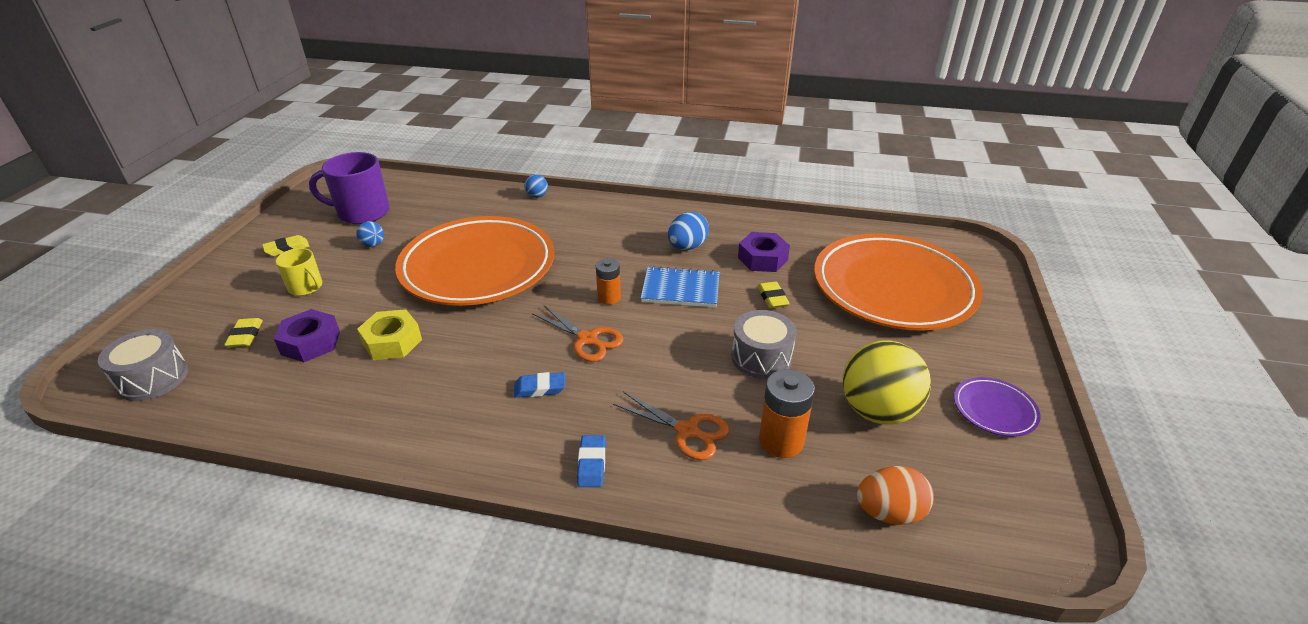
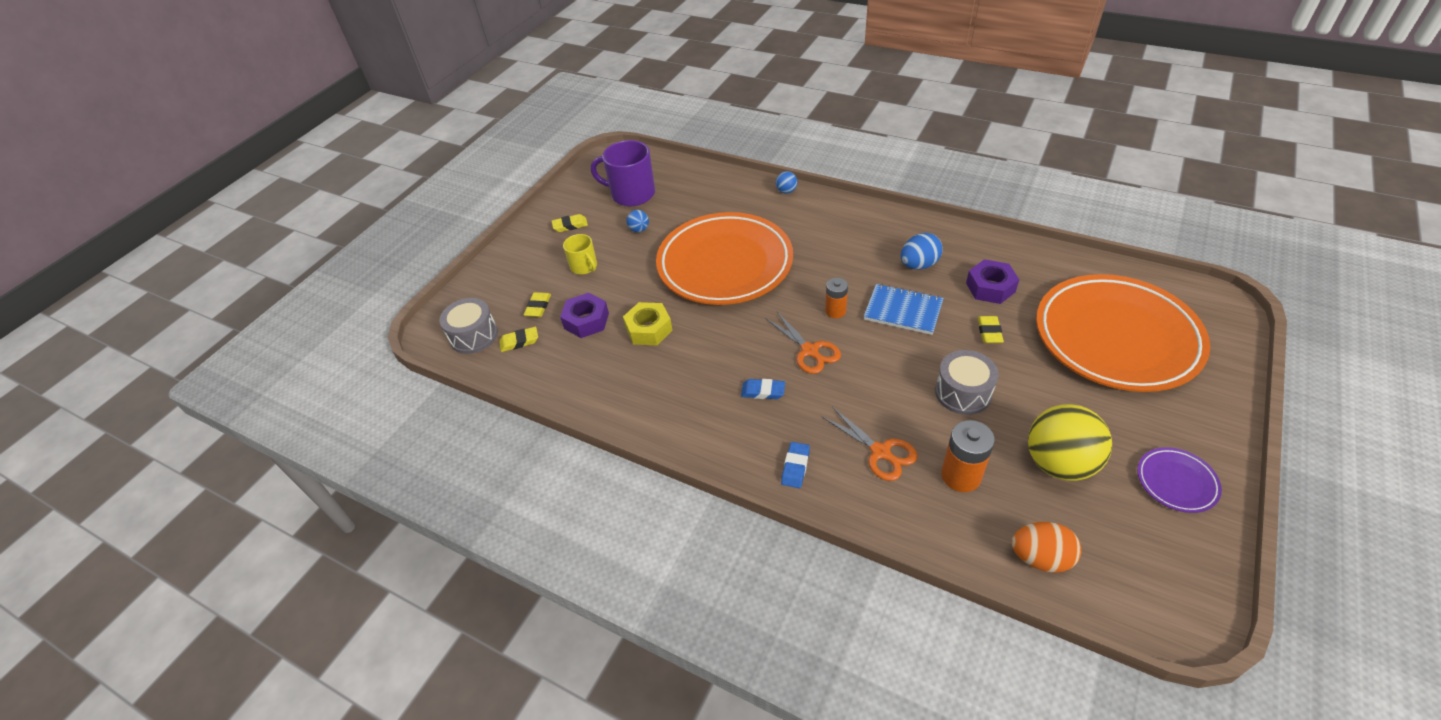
camera: 20 degrees right, 10 degrees up
none -> yellow eraser [499,327,538,352]

